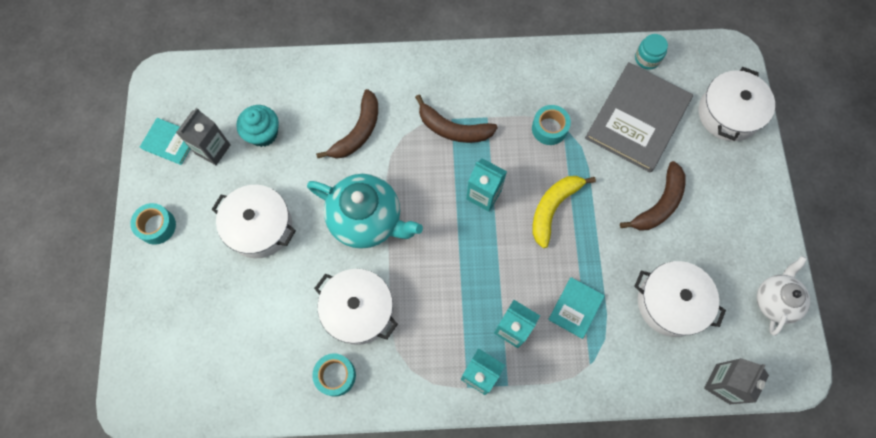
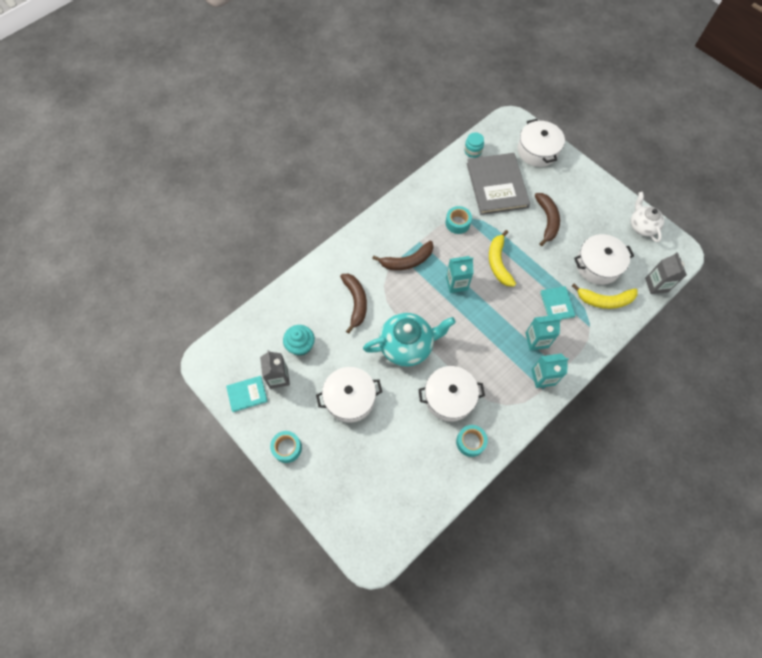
camera: 40 degrees left, 5 degrees down
none -> yellow banana [572,284,638,309]

